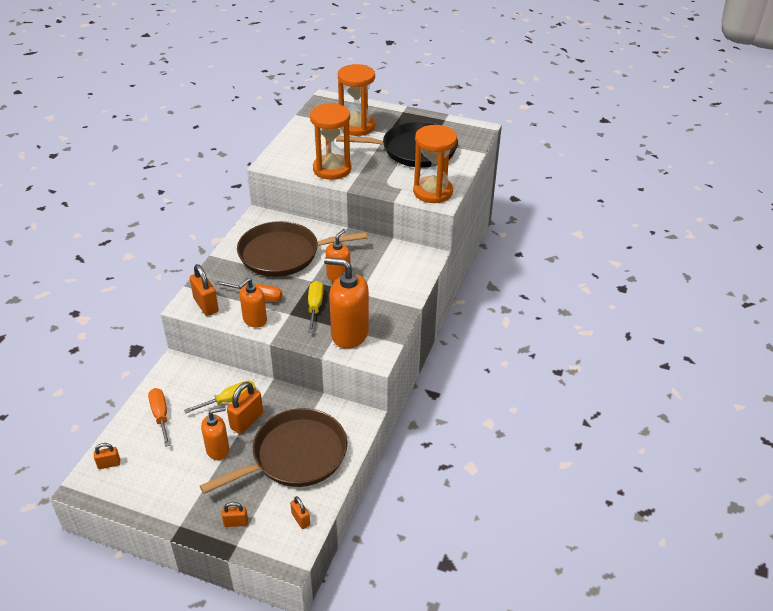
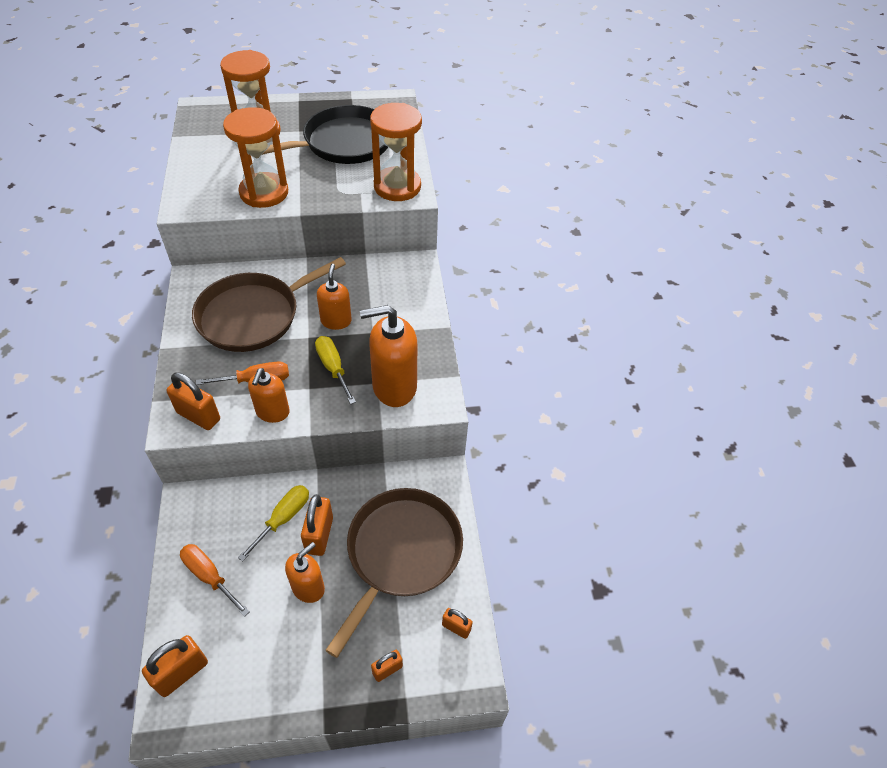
camera: 30 degrees left, 10 degrees up
orange padlock [94,443,120,469] -> orange padlock [142,635,208,697], size x1.70

